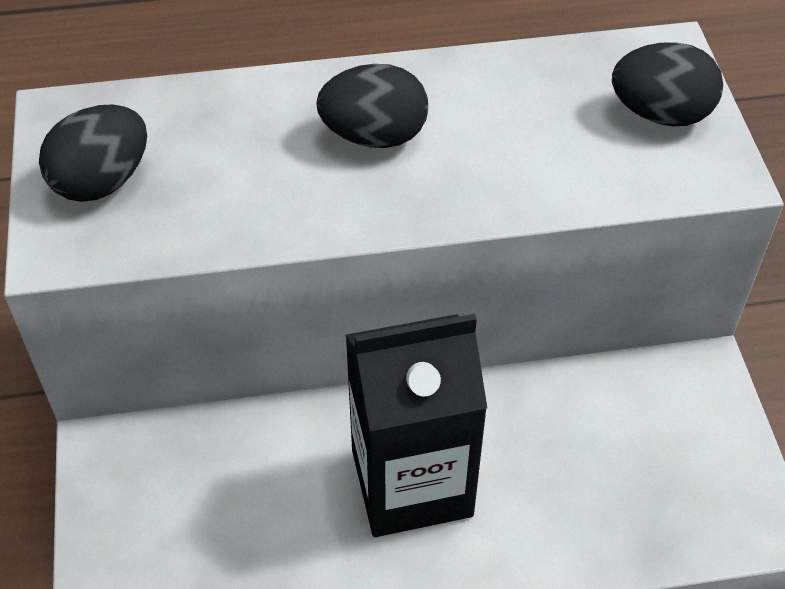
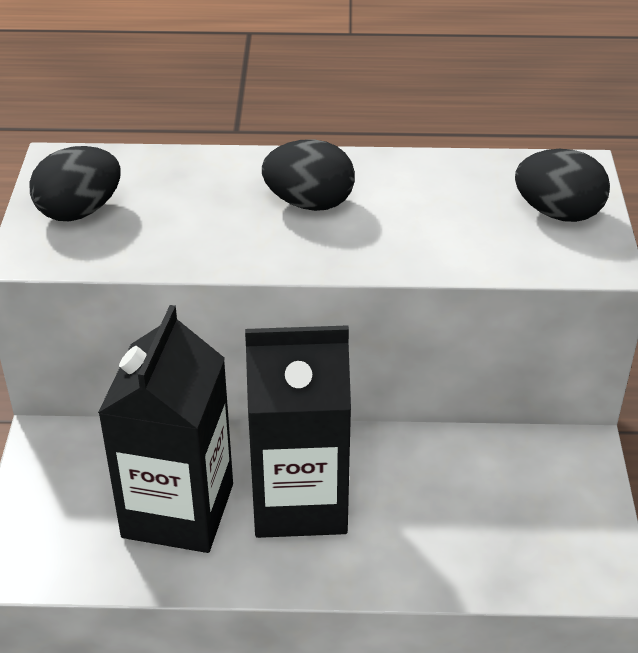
camera: 10 degrees right, 10 degrees down
none -> black carton [98,305,233,553]

